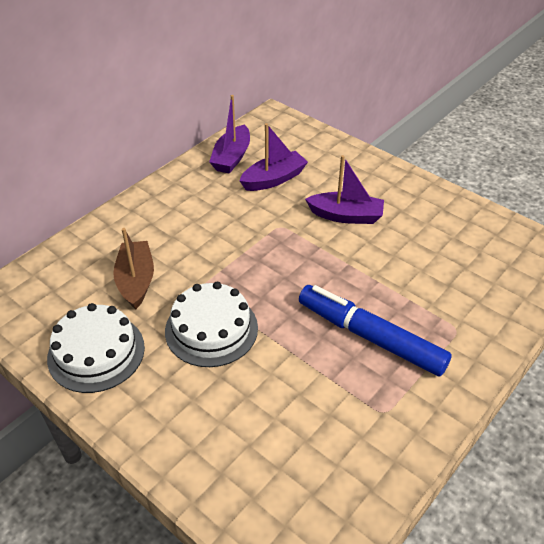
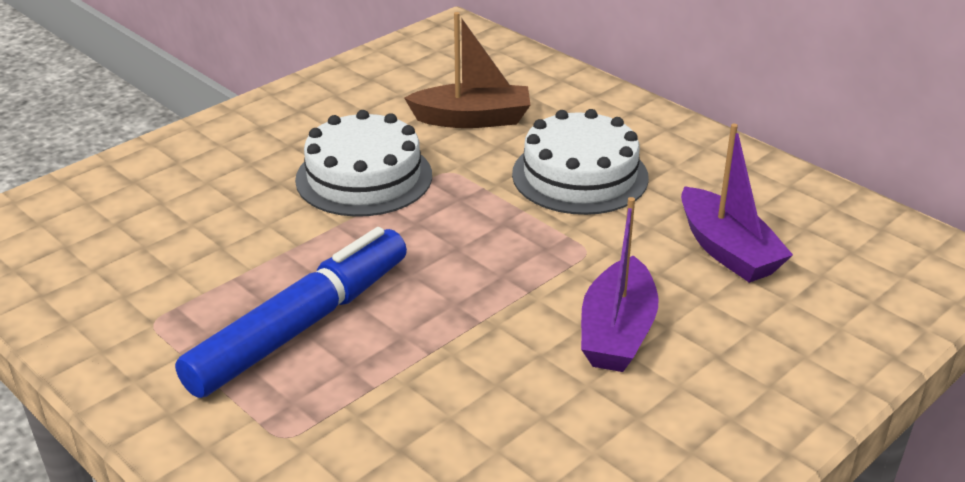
camera: 95 degrees right, 10 degrees down
white cake [47,303,145,393] -> white cake moved to [512,109,649,215]
purple boat [209,95,250,174] -> none

